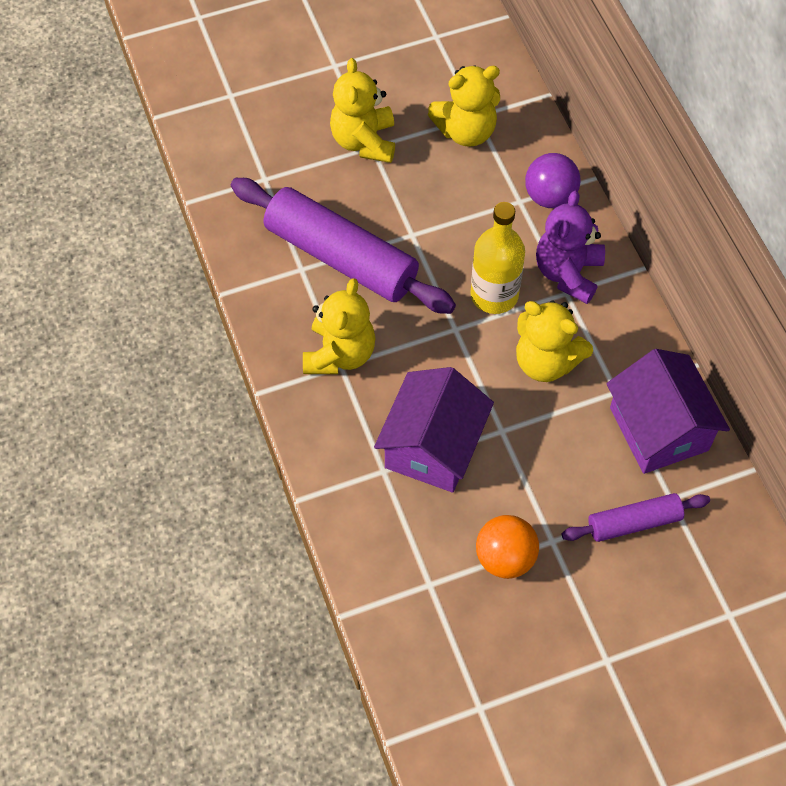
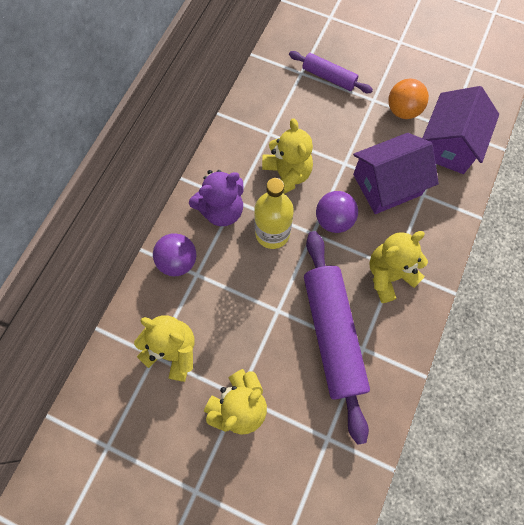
camera: 135 degrees left, 10 degrees up
purple house [606,349,730,474] -> purple house moved to [423,86,499,174]
none -> purple ball [316,191,358,233]

